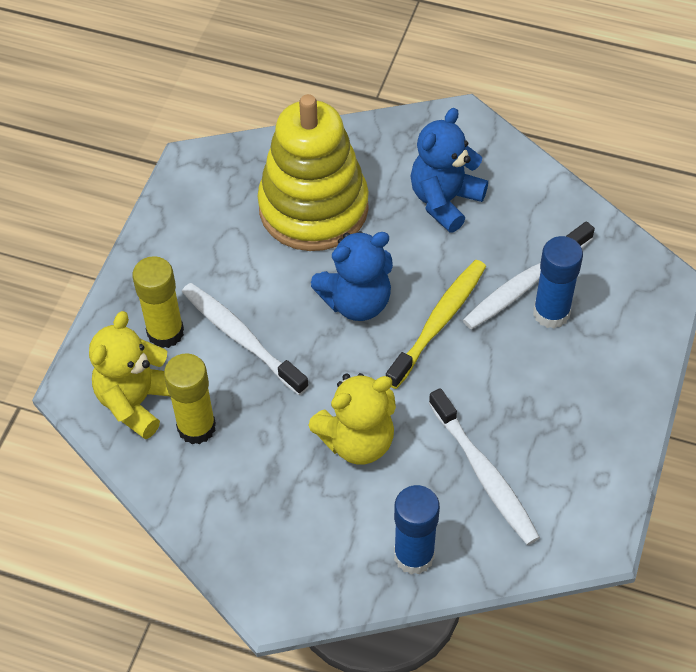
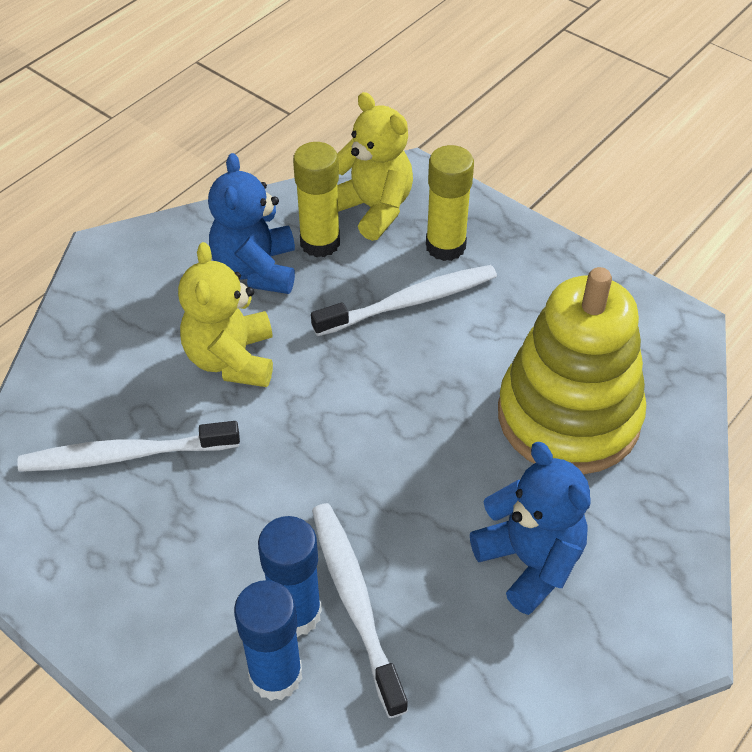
camera: 110 degrees right, 5 degrees down
blue teddy bear [311,231,393,321] -> blue teddy bear moved to [208,153,295,294]
yellow toothbrush [386,260,486,389] -> none
blue glue stick [394,485,440,575] -> blue glue stick moved to [234,580,302,701]

